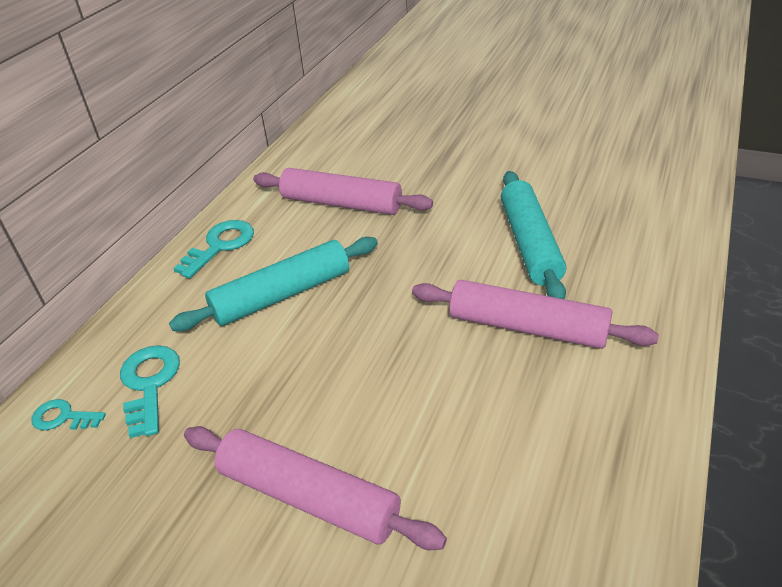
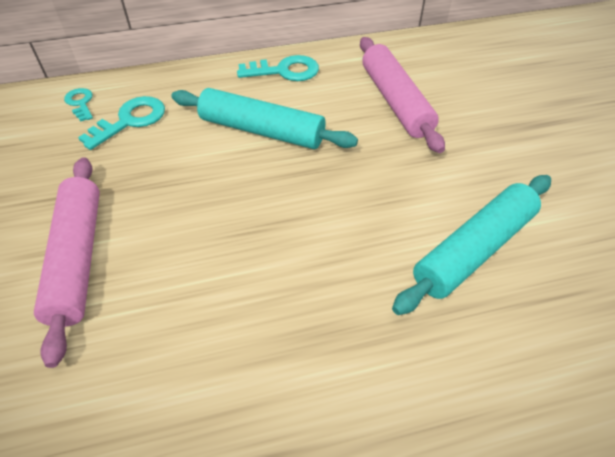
camera: 50 degrees right, 10 degrees up
pink rolling pin [412,280,659,349] -> none

